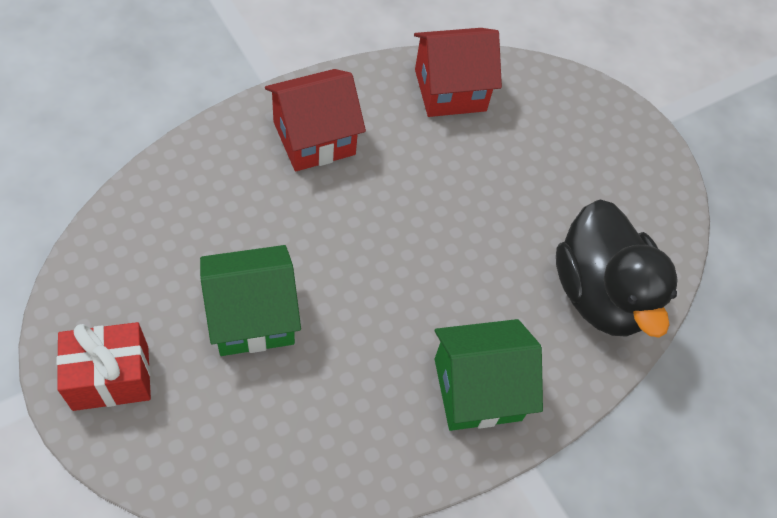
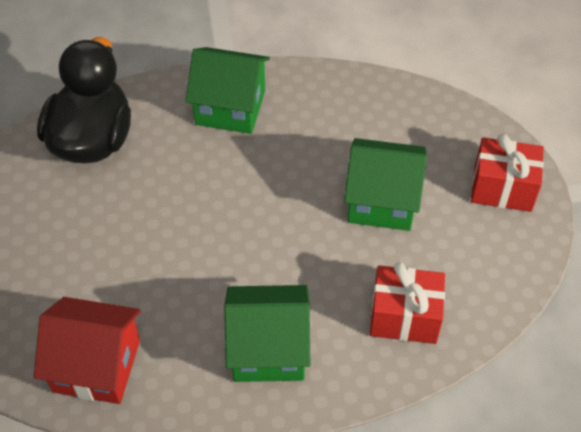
camera: 150 degrees left, 5 degrees down
red house [265,69,366,172] -> green house [224,285,310,382]
none -> red gift [370,262,445,344]

